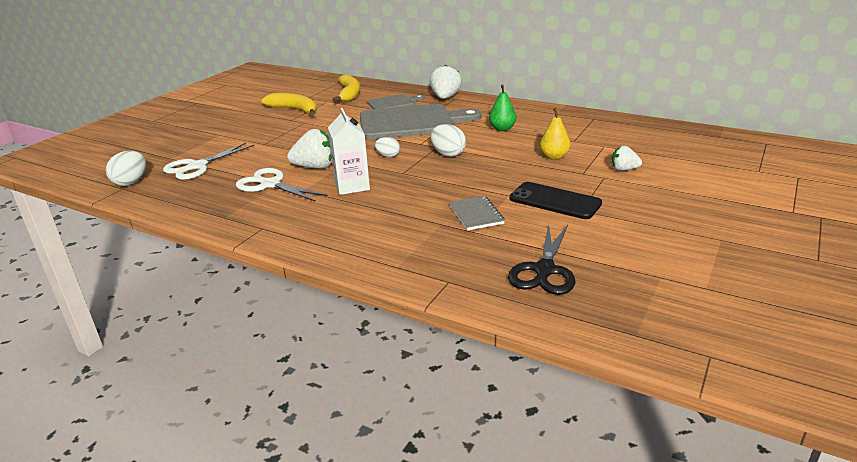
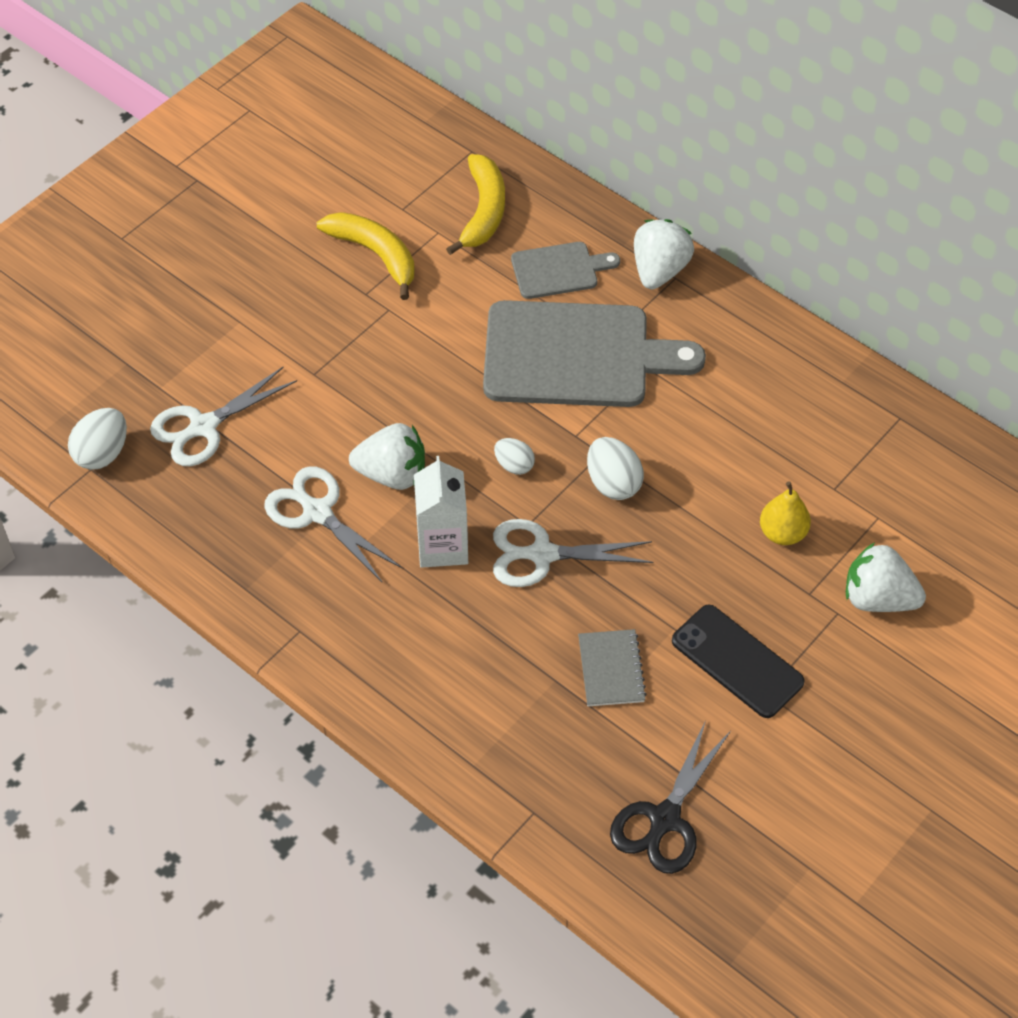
camera: 10 degrees right, 25 degrees up
green pear [489,84,516,131] -> none
white strawberry [611,146,642,171] -> white strawberry [846,542,926,612], size x1.66
none -> white scissors [493,519,653,587]

